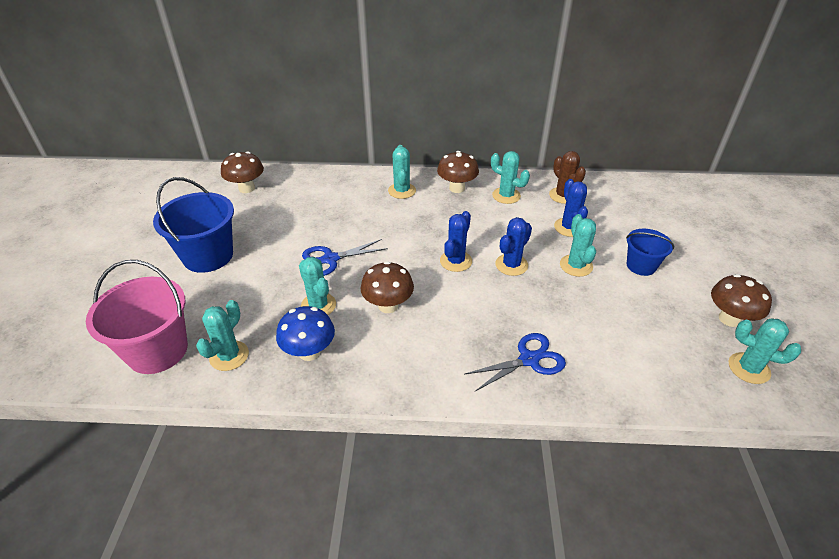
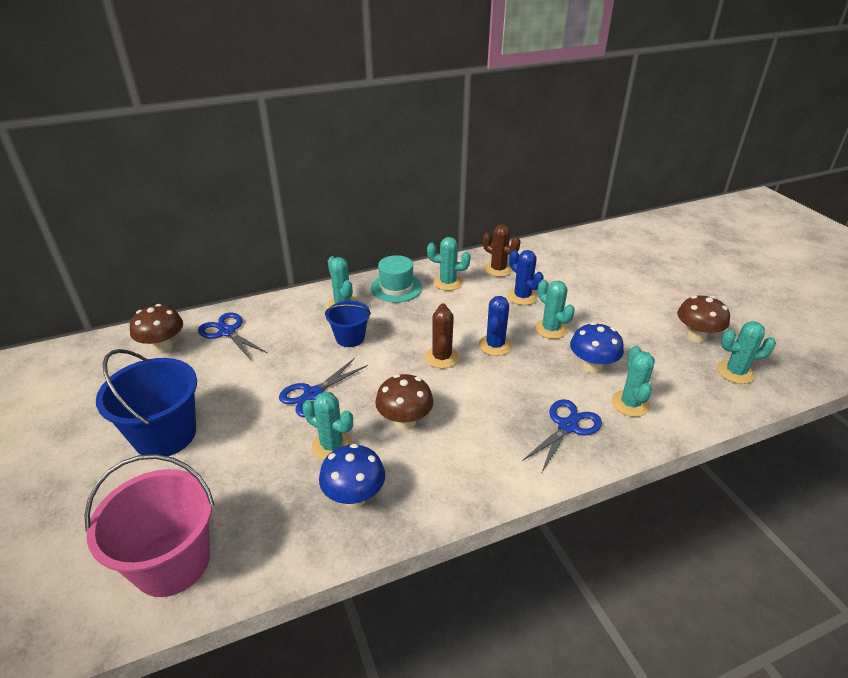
camera: 25 degrees left, 5 degrees down
turquoise cactus [196,300,249,371] -> turquoise cactus moved to [611,346,655,417]
brown mushroom [437,151,479,193] -> turquoise hat [371,255,422,303]
blue cactus [440,211,472,272] -> brown cactus [425,303,459,369]
blue bucket [626,229,674,276] -> blue bucket moved to [325,301,371,347]
none -> blue scissors [198,312,267,360]
none -> blue mushroom [570,322,624,374]

